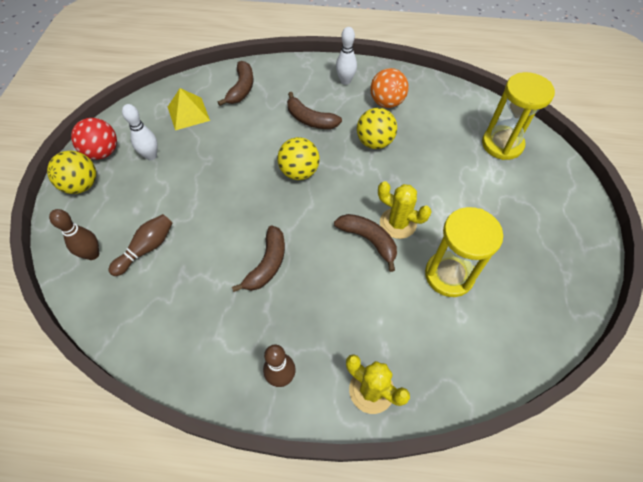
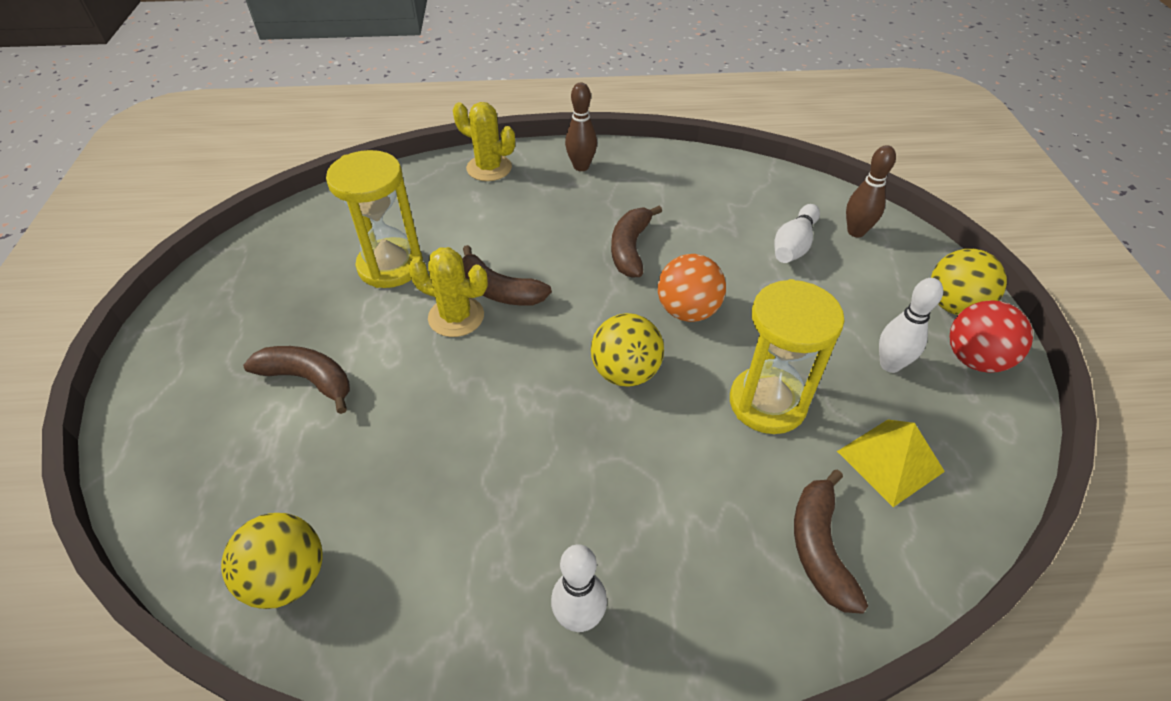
camera: 170 degrees right, 10 degrees down
brown bowling pin [108,214,172,276] -> white bowling pin [774,204,820,263]
brown banana [287,92,342,129] -> brown banana moved to [243,346,350,414]
yellow ball [357,108,397,149] -> yellow ball moved to [221,513,322,609]
orange ball [370,68,409,108] -> orange ball moved to [658,254,726,322]
yellow hourglass [482,72,555,160] -> yellow hourglass moved to [730,279,844,434]

